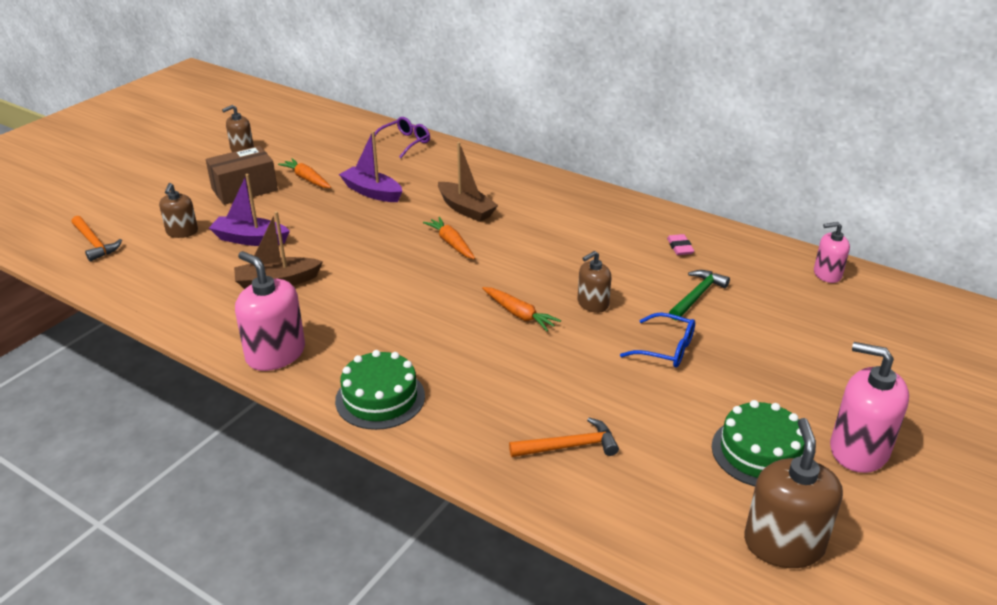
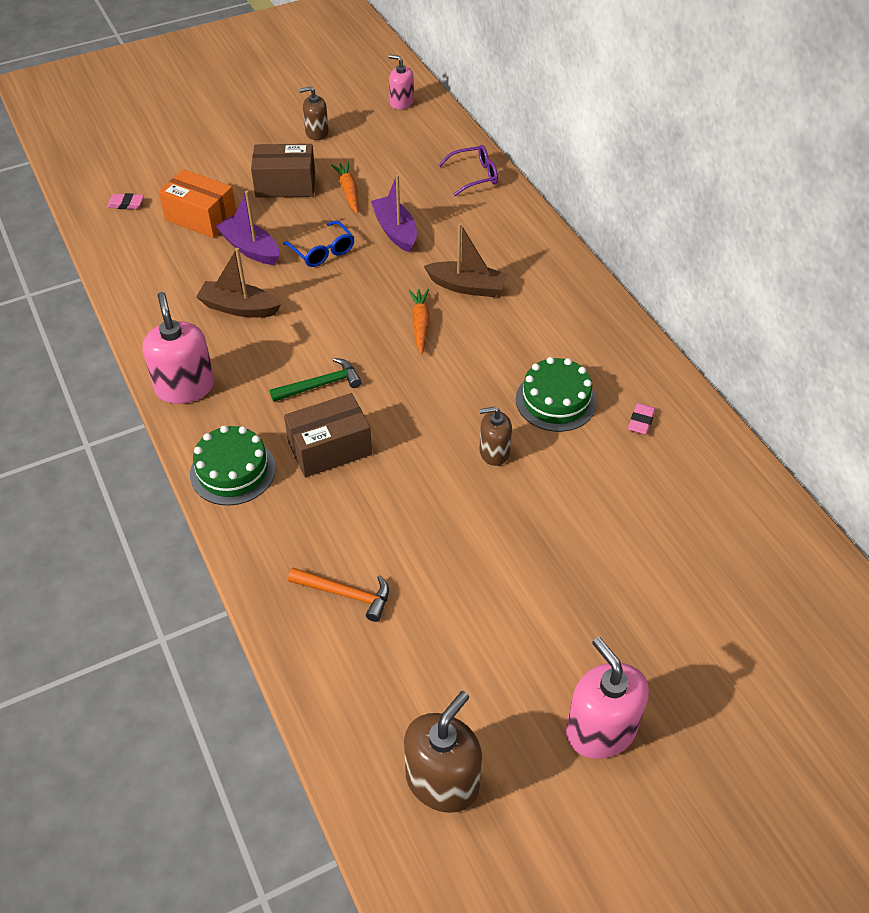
camera: 30 degrees right, 15 degrees up
orange hammer [71,216,122,261] -> pink eraser [107,193,144,209]
brown soap dispenser [159,183,198,238] -> orange box [159,169,236,238]
brown boat [438,142,498,222] -> brown boat turned 60 degrees counterclockwise [424,223,508,297]
orange carrot [482,287,561,331] -> none
blue glasses [620,312,695,368] -> blue glasses moved to [283,221,355,267]
green hammer [669,270,730,320] -> green hammer moved to [270,358,362,402]
green cake [712,400,804,486] -> green cake moved to [516,357,597,432]
pink soap dispenser [814,222,850,283] -> pink soap dispenser moved to [389,55,414,110]
none -> brown box [284,393,372,477]

